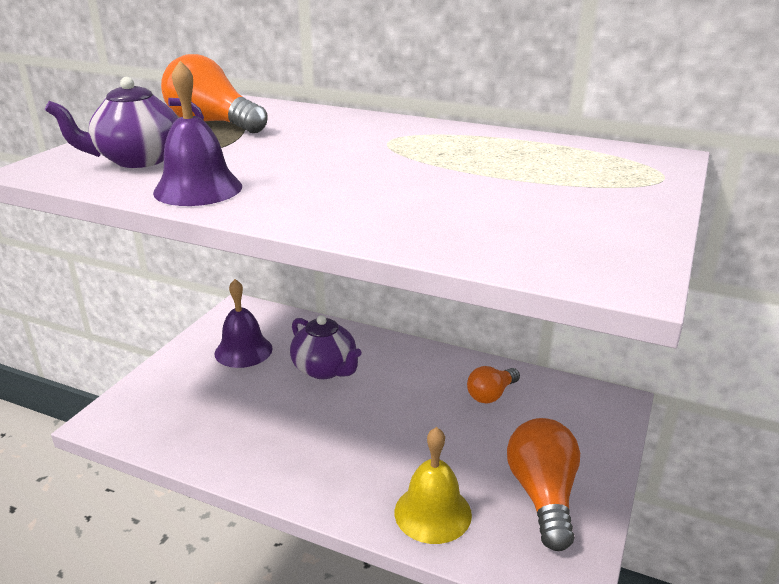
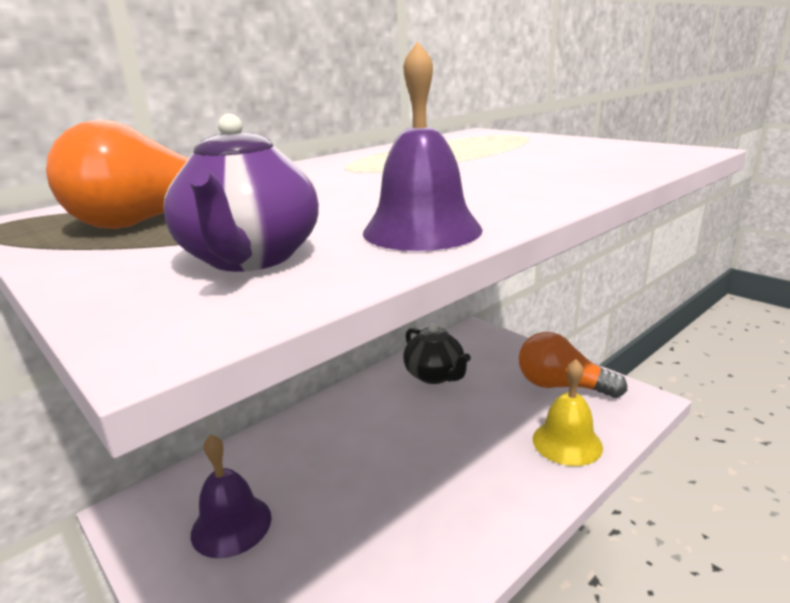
camera: 65 degrees left, 5 degrees down
purple teapot [290,315,362,379] -> none
orange light bulb [467,366,520,404] -> black teapot [403,324,471,384]

